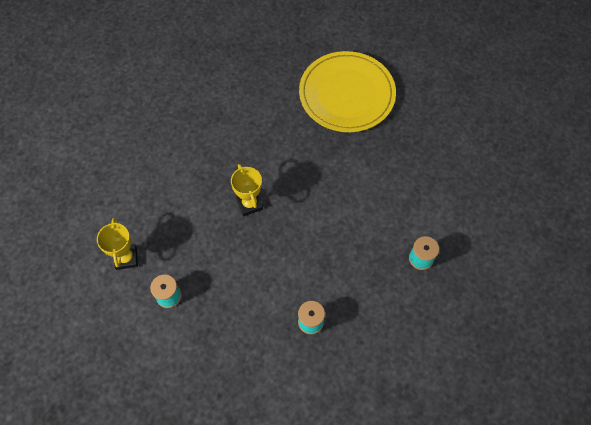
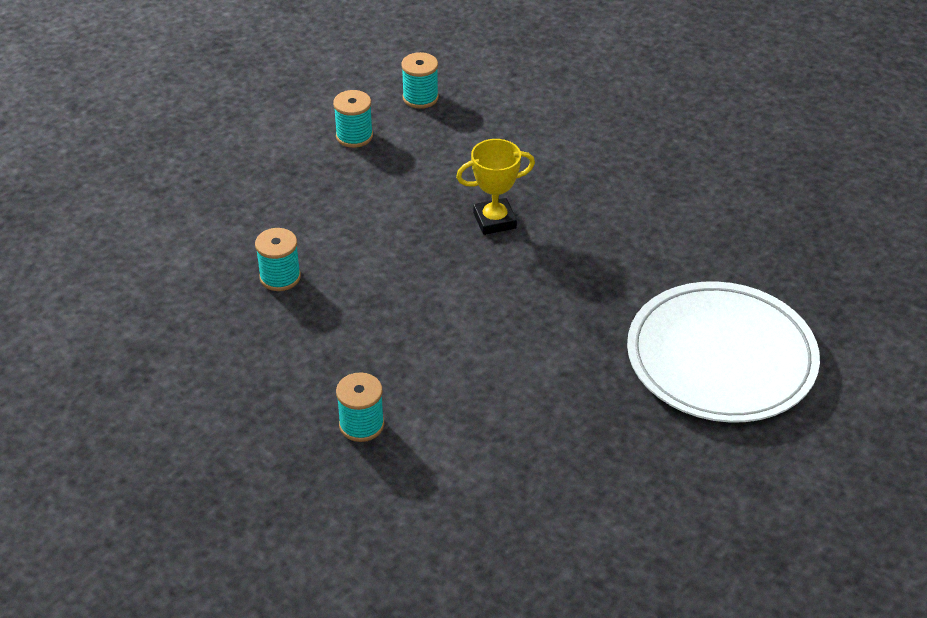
camera: 95 degrees right, 20 degrees down
yellow trophy [97,218,138,270] -> turquoise spool [401,52,439,109]
yellow plate [299,51,396,132] -> white plate [627,281,820,423]

